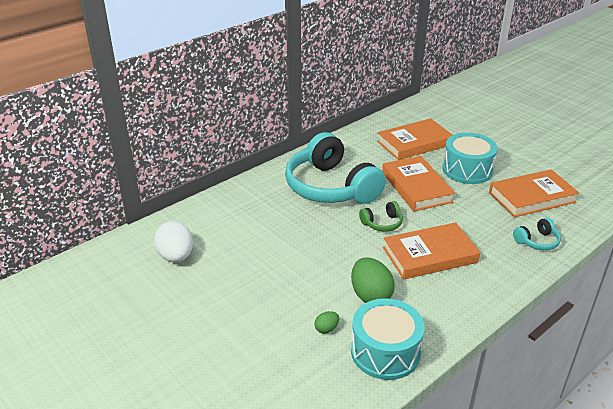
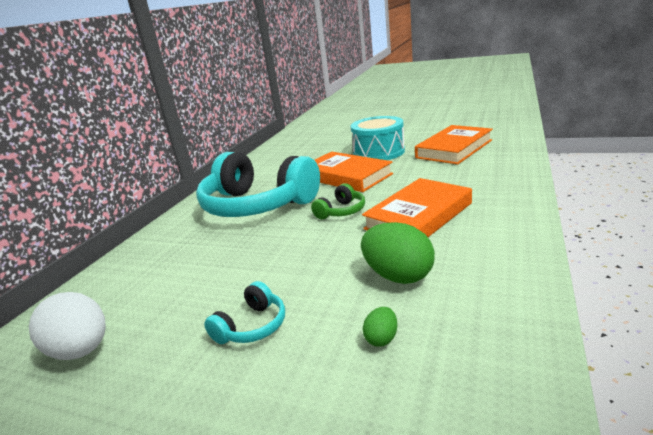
camera: 25 degrees left, 10 degrees down
turquoise drum [351,298,425,380] -> none
orange book [377,118,452,160] -> none
turquoise headphones [513,218,561,250] -> turquoise headphones moved to [204,281,285,344]

